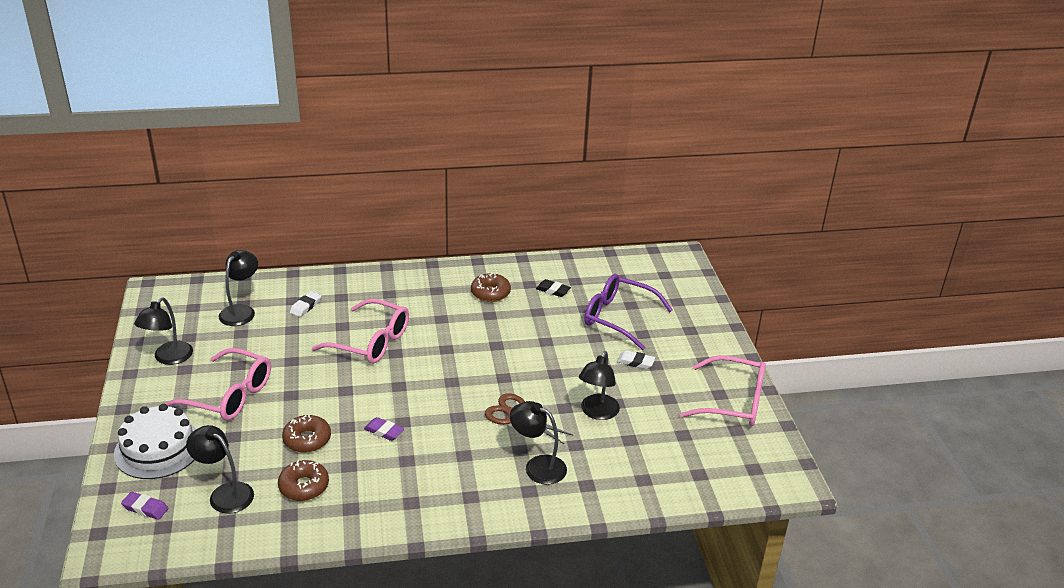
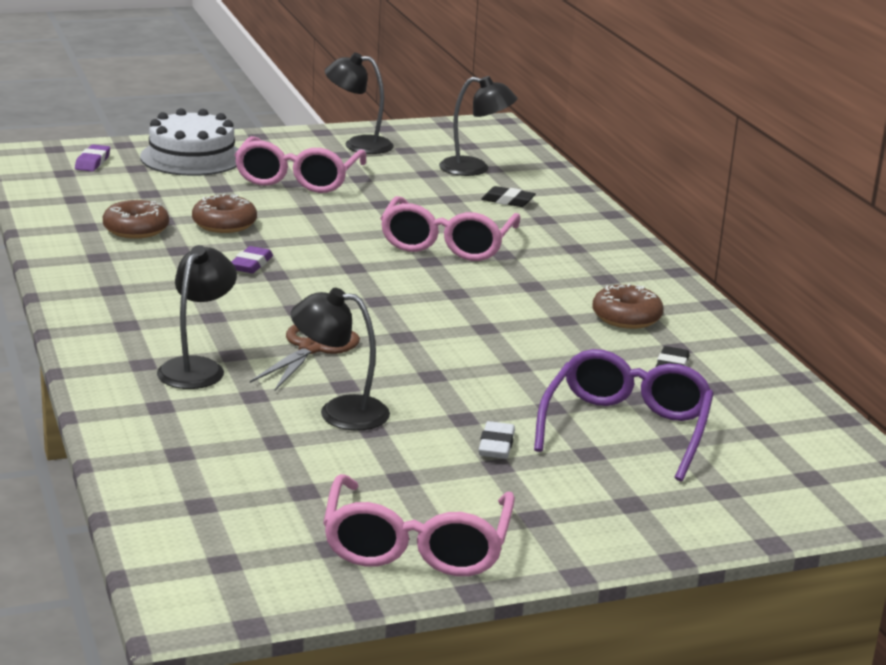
camera: 80 degrees right, 10 degrees down
black lamp [186,425,254,513] -> none
white eraser [290,291,321,317] -> black eraser [481,186,536,207]

